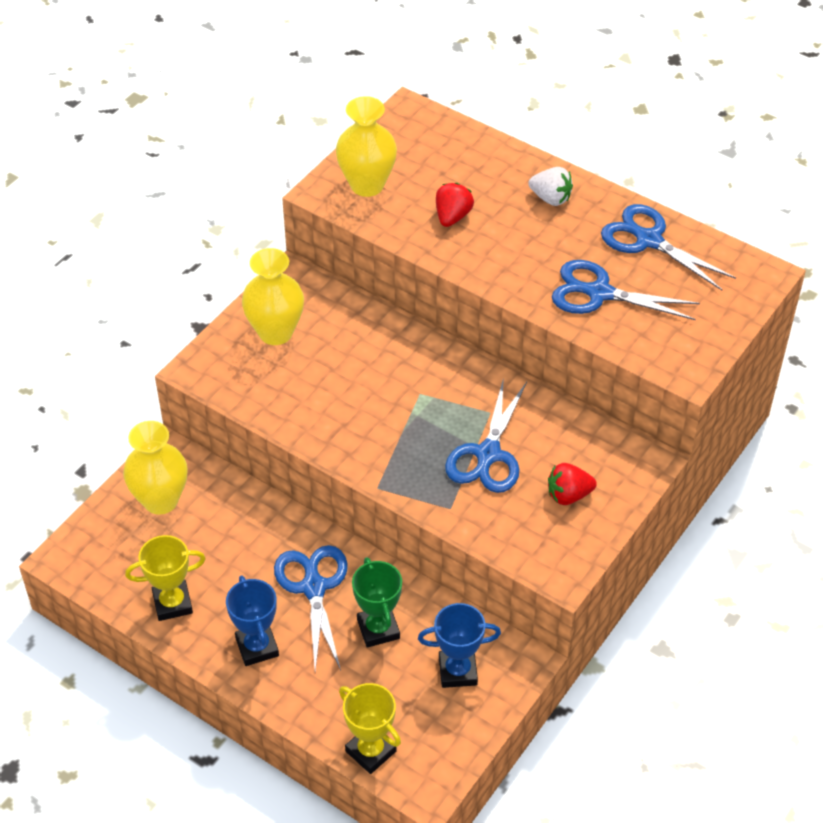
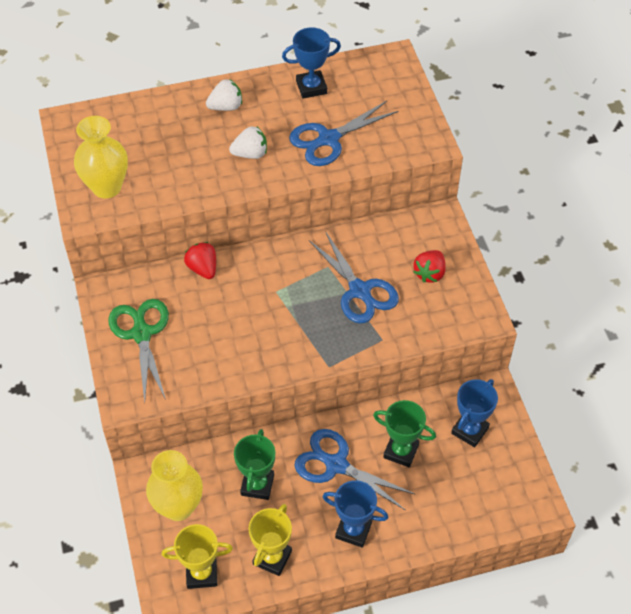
camera: 50 degrees left, 5 degrees up
yellow vase [242,248,304,345] -> green scissors [108,299,169,402]
yellow trophy [339,683,401,774] -> yellow trophy moved to [162,524,233,589]
red strawberry [436,183,474,227] -> red strawberry moved to [184,242,216,279]
blue scissors [601,204,736,290] -> blue trophy [282,27,341,99]
none -> white strawberry [229,126,267,159]
none -> green trophy [234,429,275,500]

